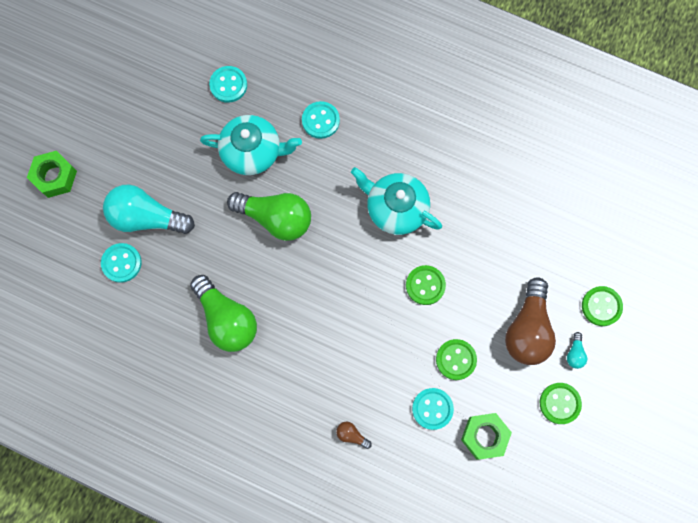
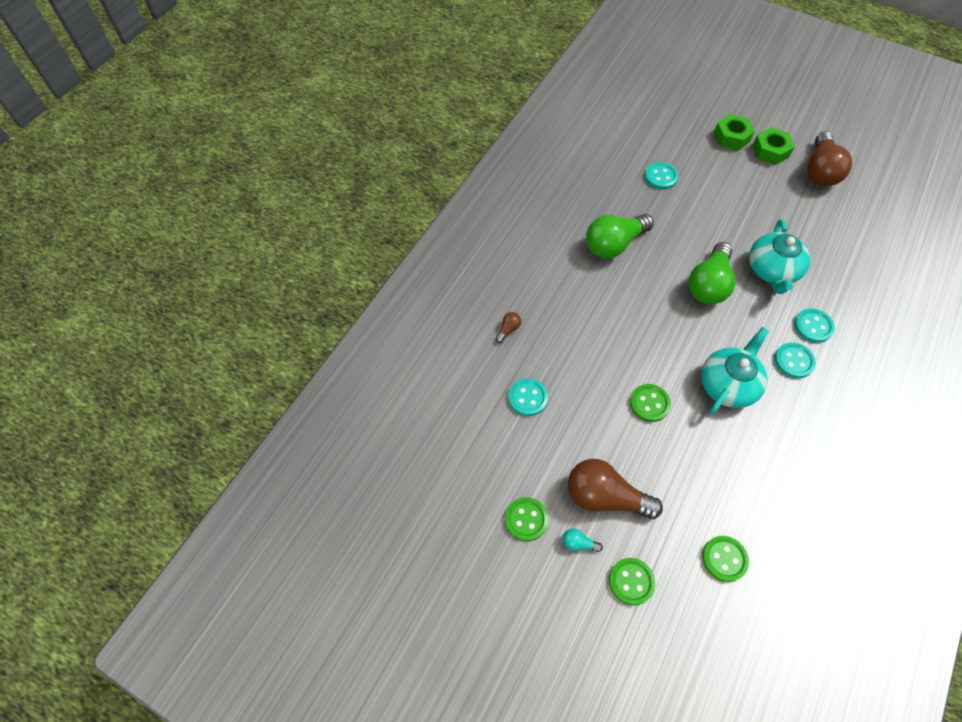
camera: 95 degrees right, 15 degrees down
turquoise light bulb [103,185,195,234] -> none
turquoise button [209,66,247,103] -> turquoise button moved to [775,342,816,379]
green button [436,339,477,380] -> green button moved to [702,536,749,582]
green nut [461,413,512,460] -> green nut moved to [752,127,795,165]
none -> brown light bulb [807,132,852,186]

